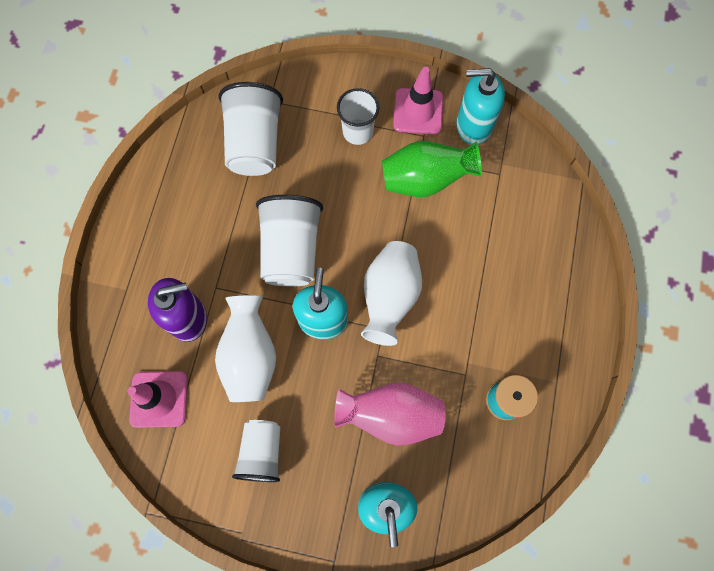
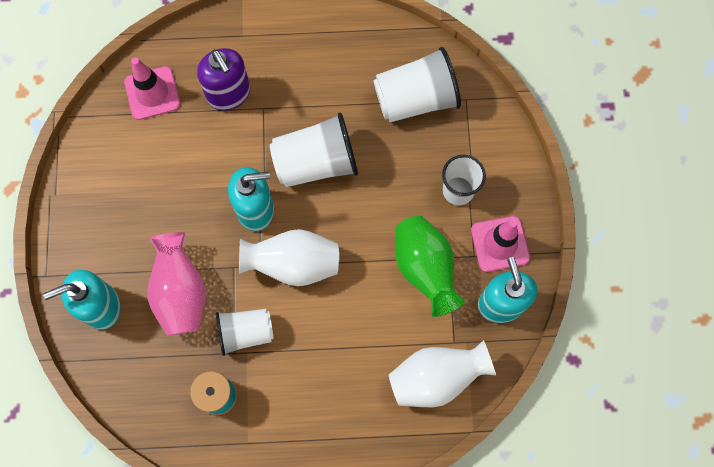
camera: 75 degrees right, 0 degrees up
white vase [215,295,276,402] -> white vase moved to [389,340,496,407]
white cup [232,420,280,482] -> white cup moved to [216,309,274,356]

